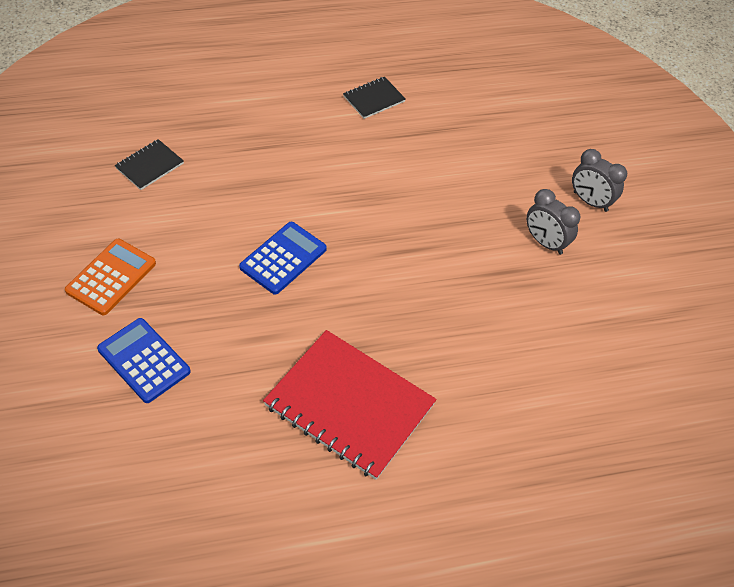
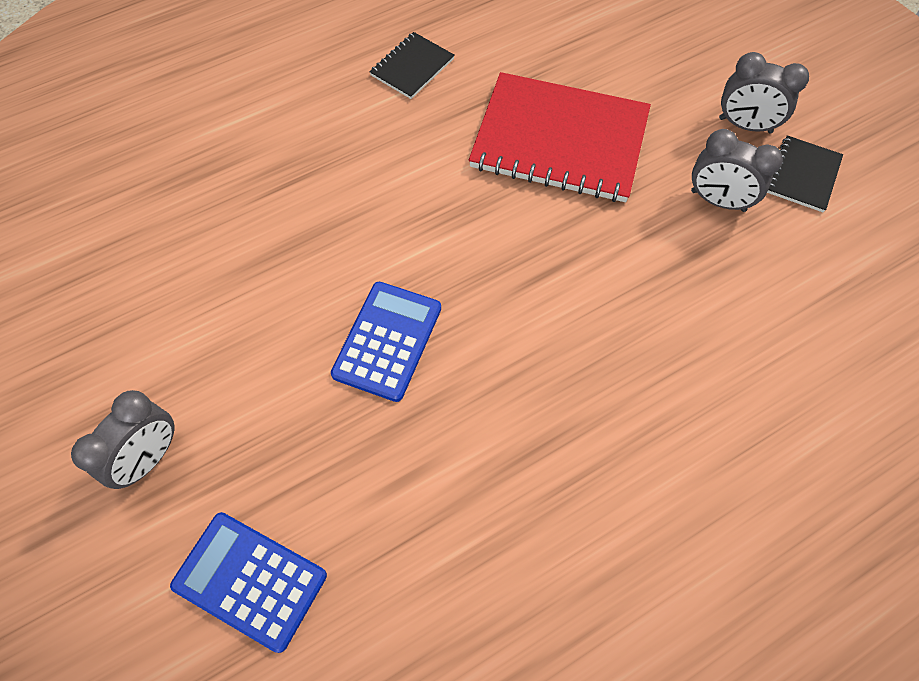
camera: 15 degrees left, 10 degrees up
orange calculator [65,239,156,315] -> grey clock [71,390,174,489]
black notebook [115,139,184,190] -> black notebook moved to [767,135,843,212]
red notebook [263,330,437,480] -> red notebook moved to [469,72,651,202]

